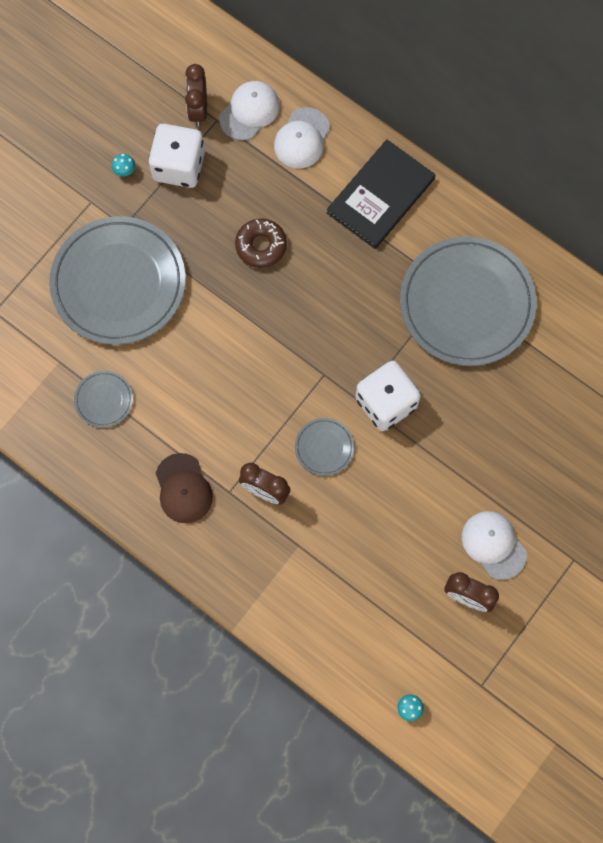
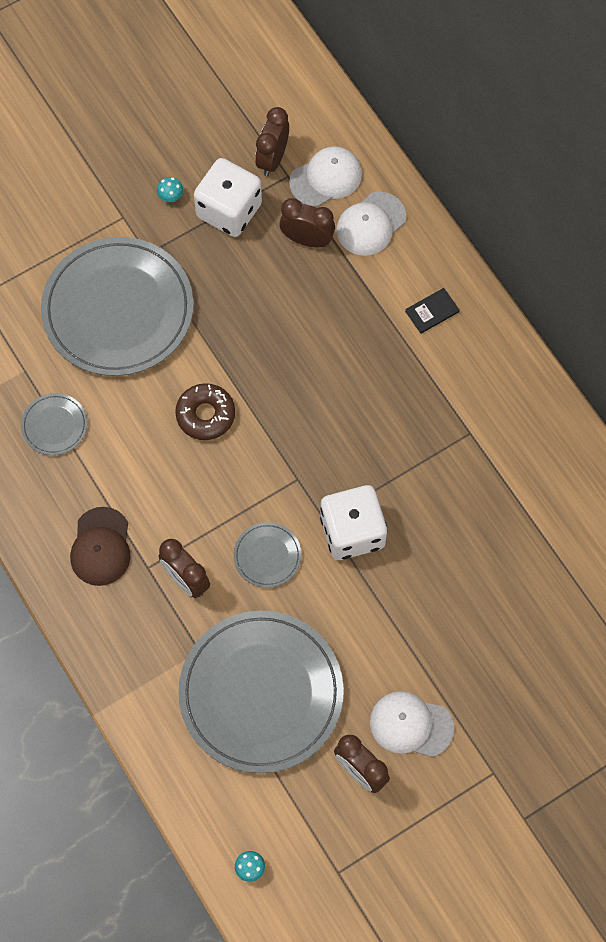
camera: 20 degrees right, 5 degrees down
brown donut [235,218,287,268] -> brown donut moved to [175,383,235,440]
black book [327,139,436,249] -> black book [405,288,460,334], size x0.41
grey plate [400,237,537,366] -> grey plate moved to [178,611,344,773]
white cap [462,511,527,580] -> white cap turned 60 degrees counterclockwise [370,691,454,757]
none -> brown clock [279,198,335,247]

